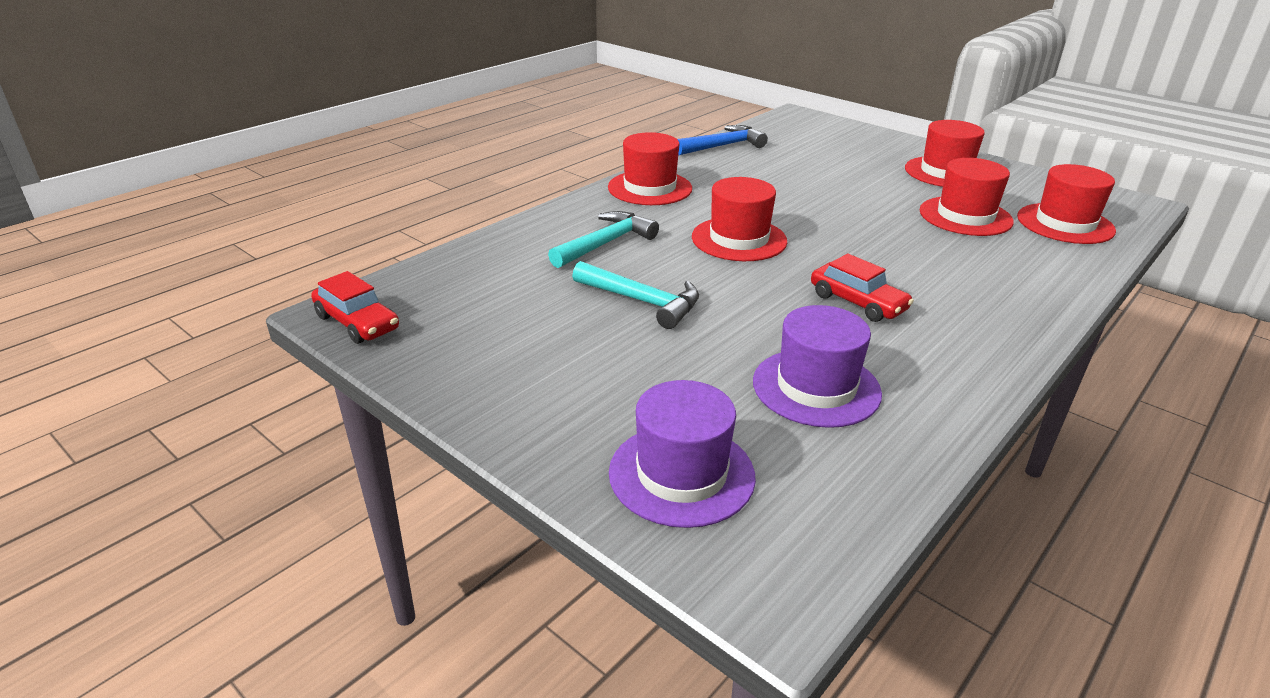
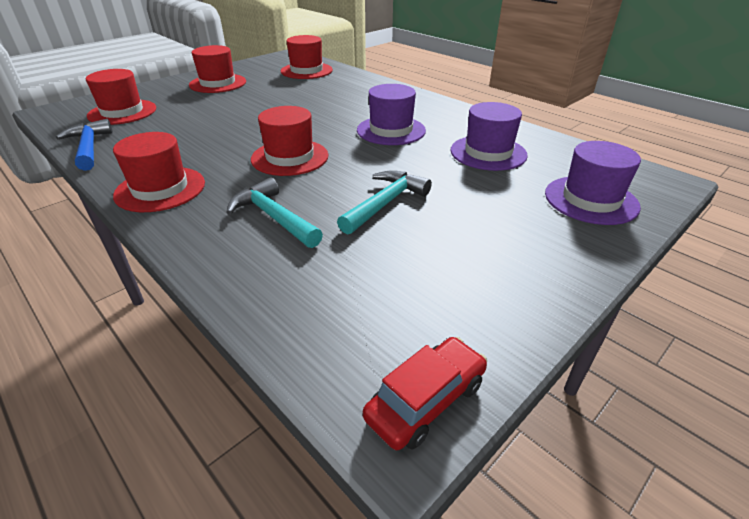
camera: 85 degrees left, 5 degrees up
red car [811,254,914,322] -> purple hat [357,84,426,145]
red hat [920,158,1014,236] -> red hat moved to [86,69,156,125]

